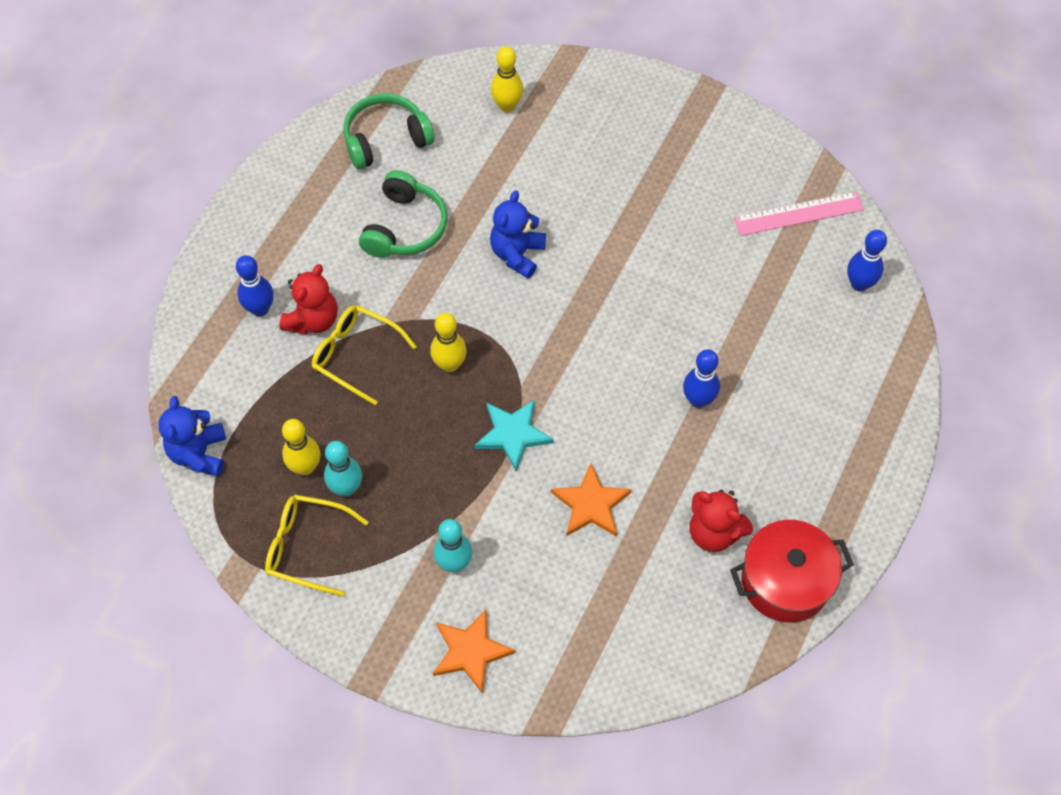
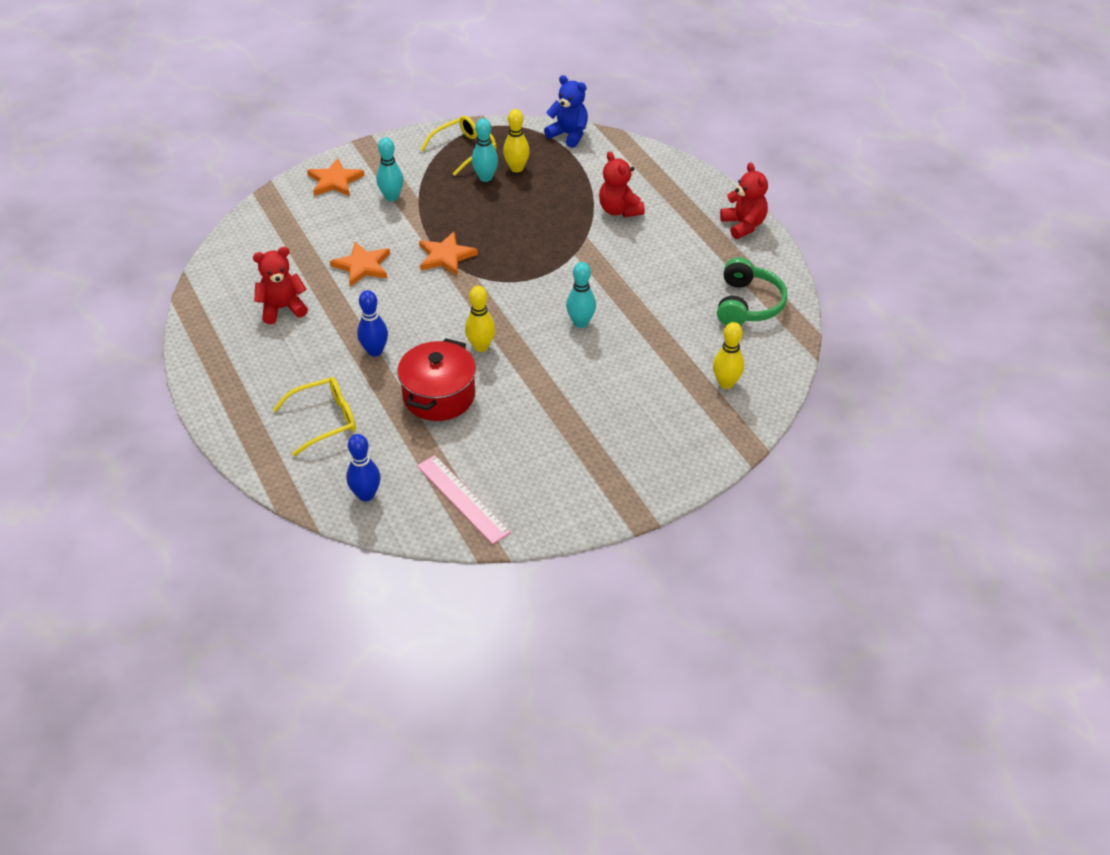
camera: 125 degrees right, 15 degrees down
blue bowling pin [236,255,274,317] -> none
yellow glasses [312,305,417,405] -> yellow glasses moved to [273,377,356,456]
green headphones [359,170,448,258] -> none
yellow bowling pin [430,313,467,372] -> yellow bowling pin moved to [465,286,496,352]
turquoise star [474,399,554,471] -> orange star [419,232,478,276]
blue teddy bear [490,191,546,278] -> turquoise bowling pin [566,262,596,328]
red pot [730,520,854,623] -> red pot moved to [397,338,476,421]
pink ruler [734,192,864,236] -> pink ruler turned 60 degrees counterclockwise [417,455,511,544]
none -> red teddy bear [720,162,768,239]

